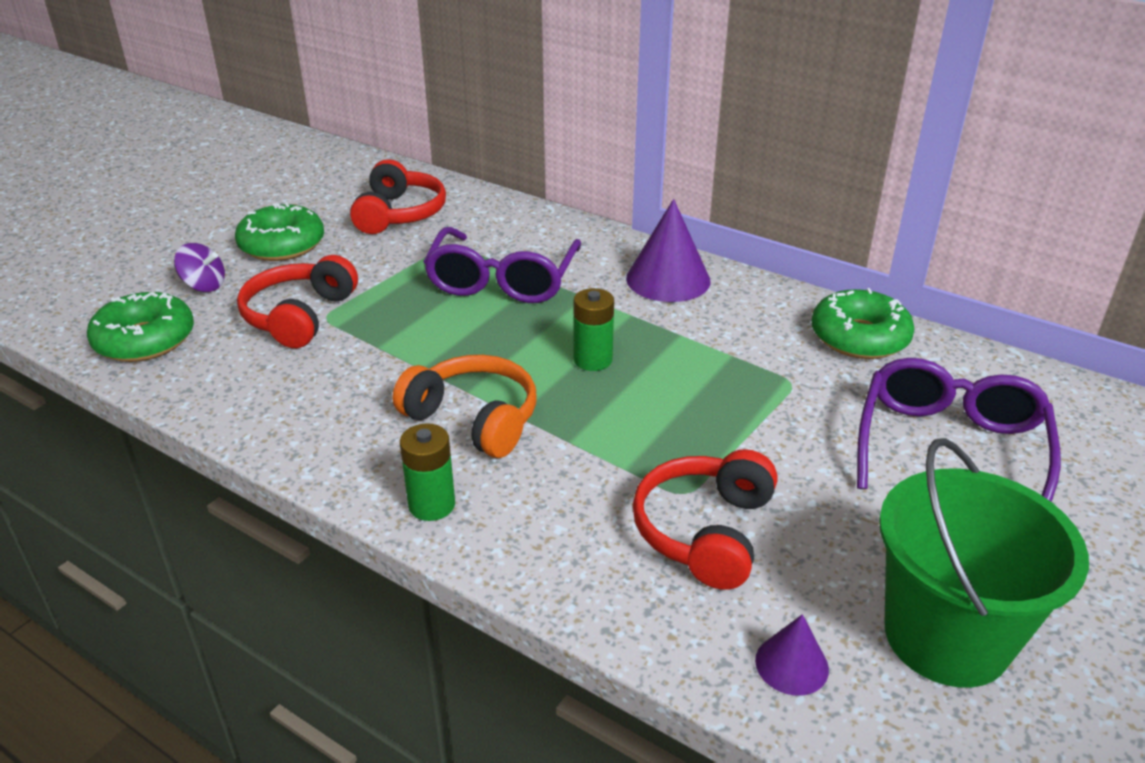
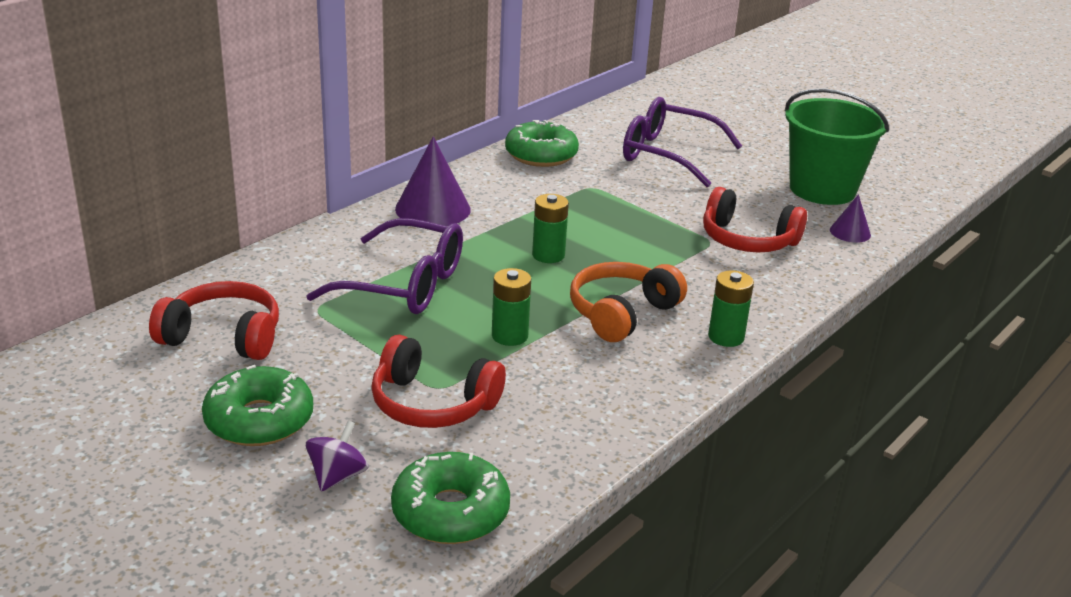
camera: 85 degrees left, 5 degrees down
none -> green battery [492,268,531,346]

